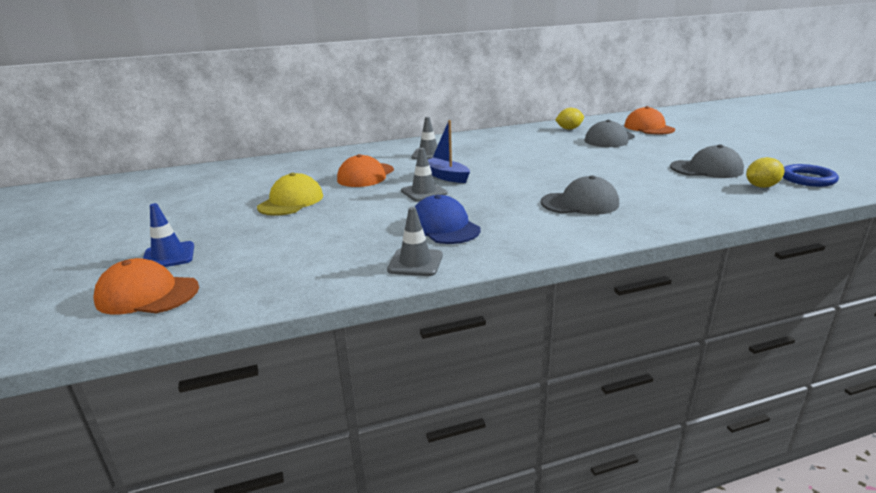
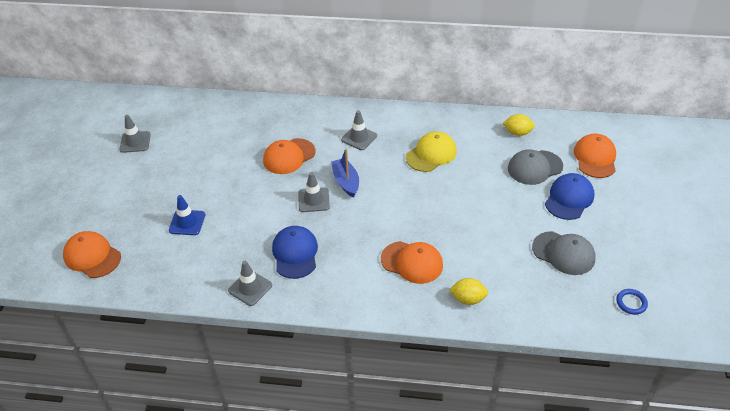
camera: 25 degrees right, 20 degrees up
blue traffic cone [143,203,194,267] -> blue traffic cone moved to [169,195,205,235]
yellow cap [257,173,323,216] -> yellow cap moved to [406,131,457,172]
grey cap [541,175,619,215] -> orange cap [381,241,443,284]
yellow lemon [746,157,784,188] -> yellow lemon moved to [449,278,488,305]
blue ring [783,164,839,187] -> blue ring [616,289,648,315], size x0.66
none -> grey traffic cone [119,115,151,153]
none -> blue cap [545,173,594,220]

